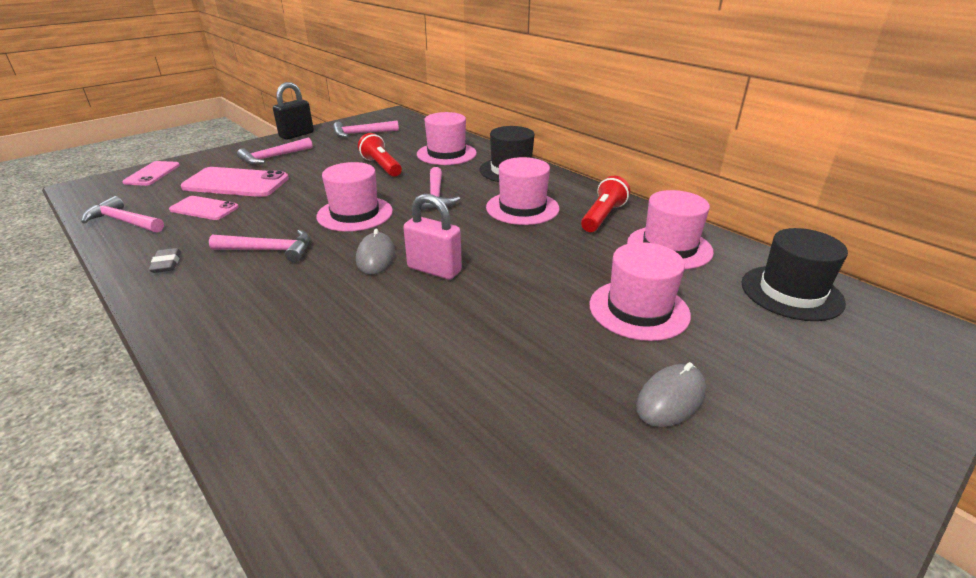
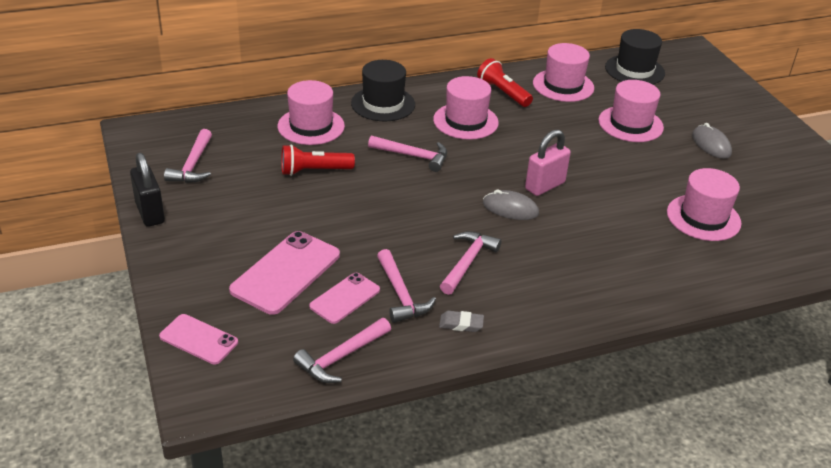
camera: 70 degrees left, 5 degrees up
pink hammer [237,138,313,165] -> pink hammer moved to [377,249,436,323]
pink hat [316,162,393,232] -> pink hat moved to [667,168,742,241]

